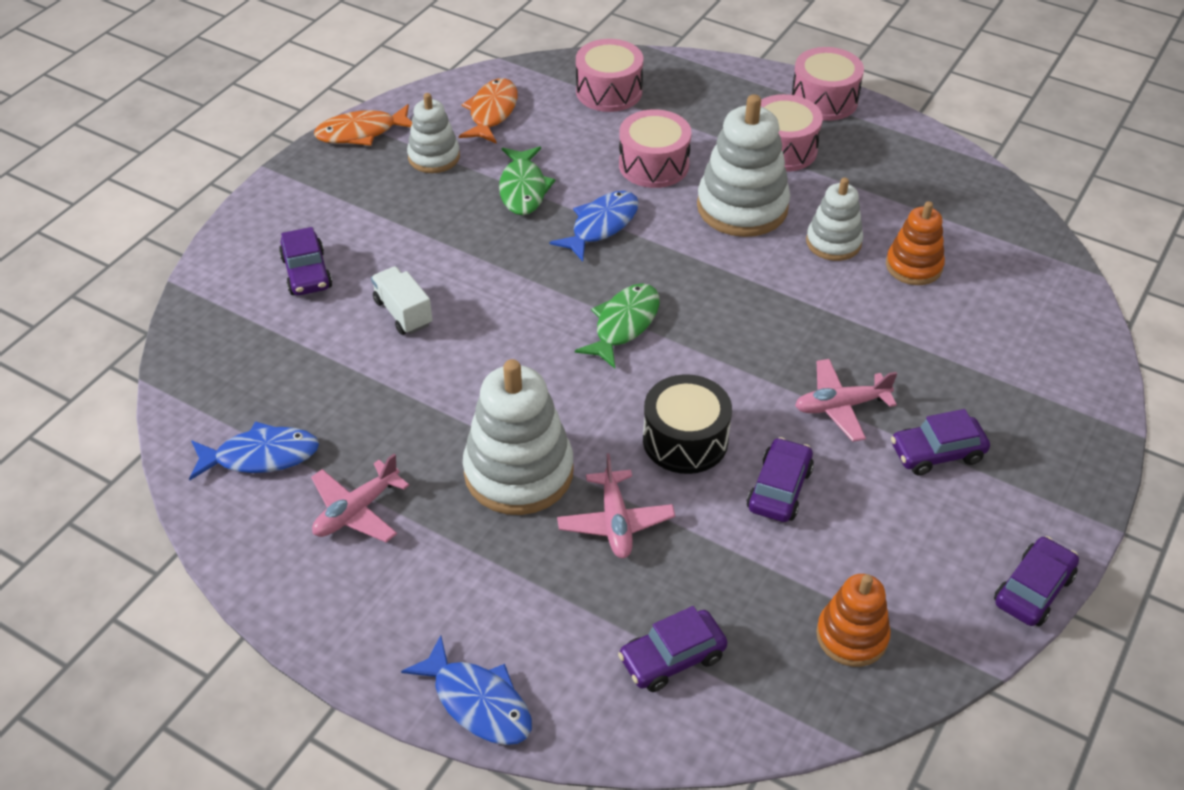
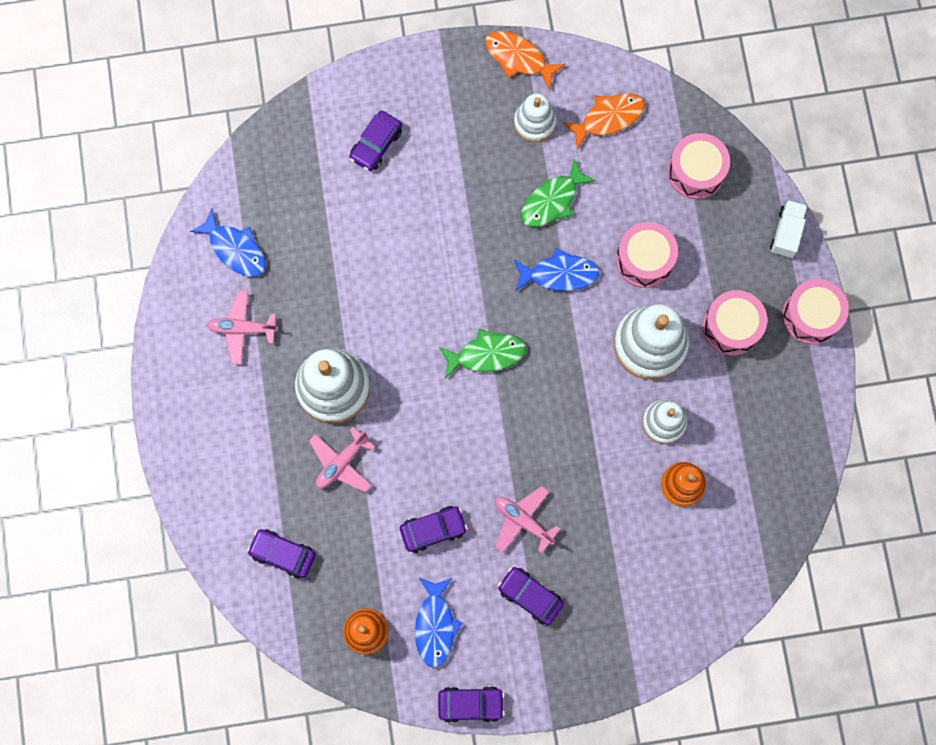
camera: 50 degrees right, 30 degrees up
white truck [371,266,433,335] -> white truck moved to [770,200,808,258]
blue fish [401,635,532,745] -> blue fish moved to [415,577,462,668]
black drum [643,374,732,474] -> none

